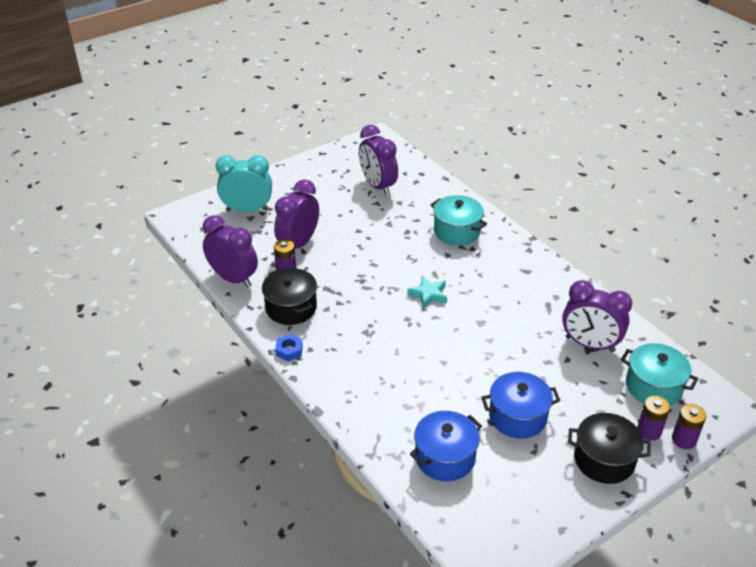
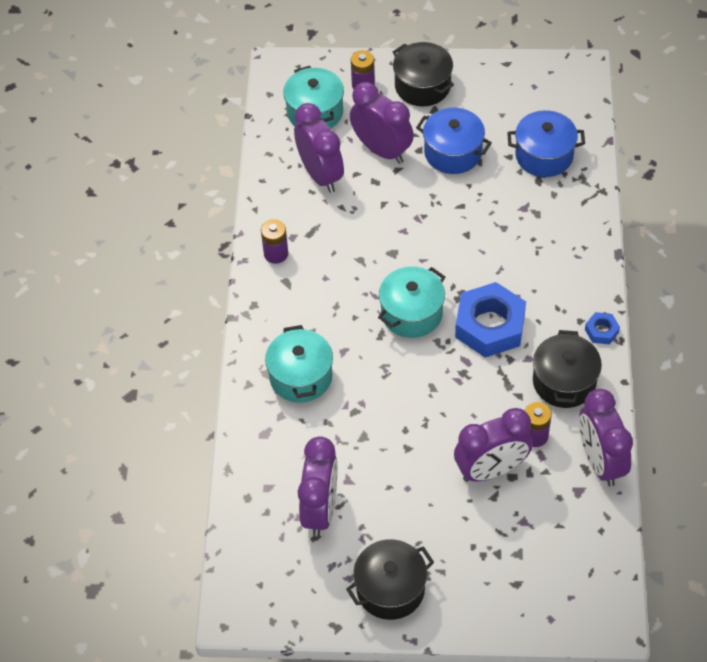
camera: 140 degrees left, 15 degrees up
turquoise clock [216,155,272,212] -> none
turquoise star [407,276,447,309] -> turquoise pot [378,266,445,338]
purple battery [672,404,706,449] -> purple battery moved to [261,219,288,264]
none -> black pot [346,539,434,620]
none -> purple clock [350,82,414,164]
none -> blue nut [455,282,526,357]

